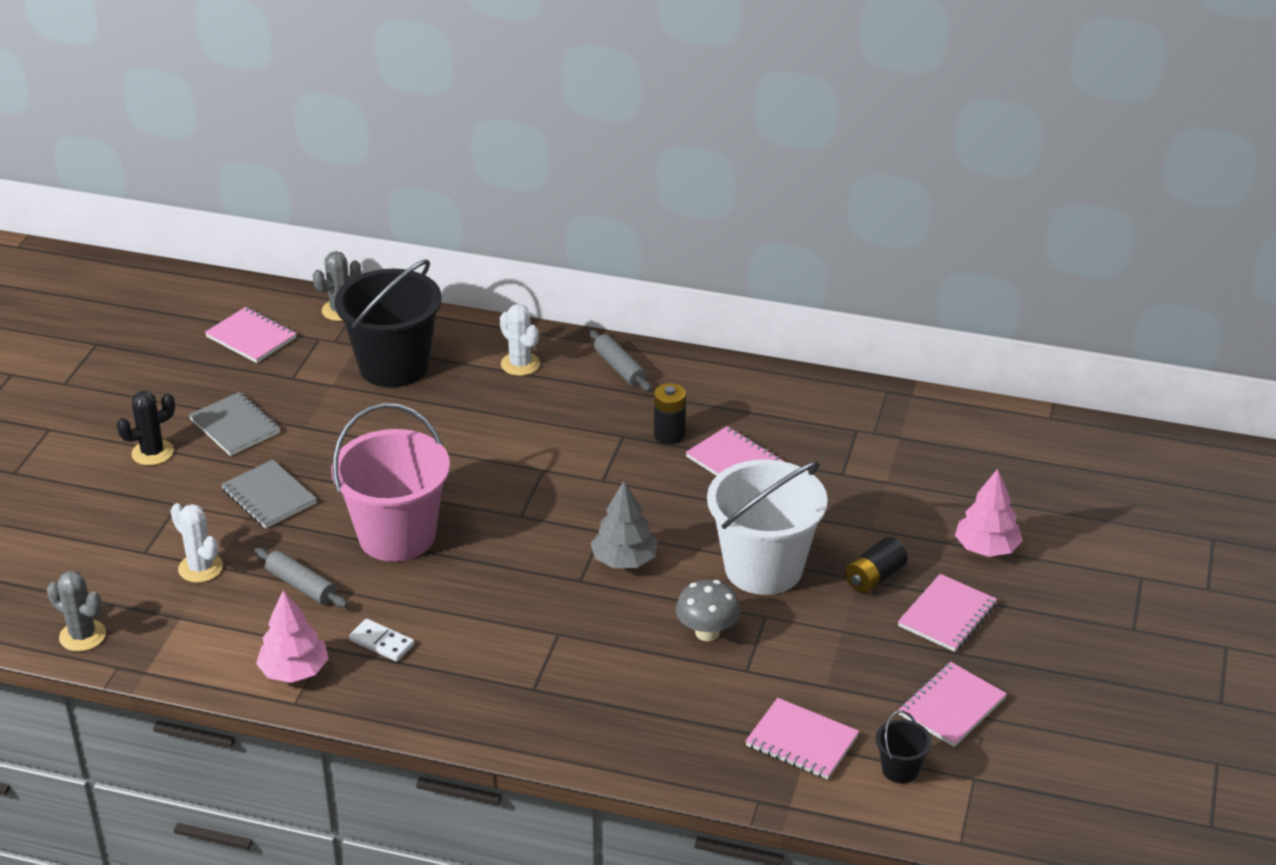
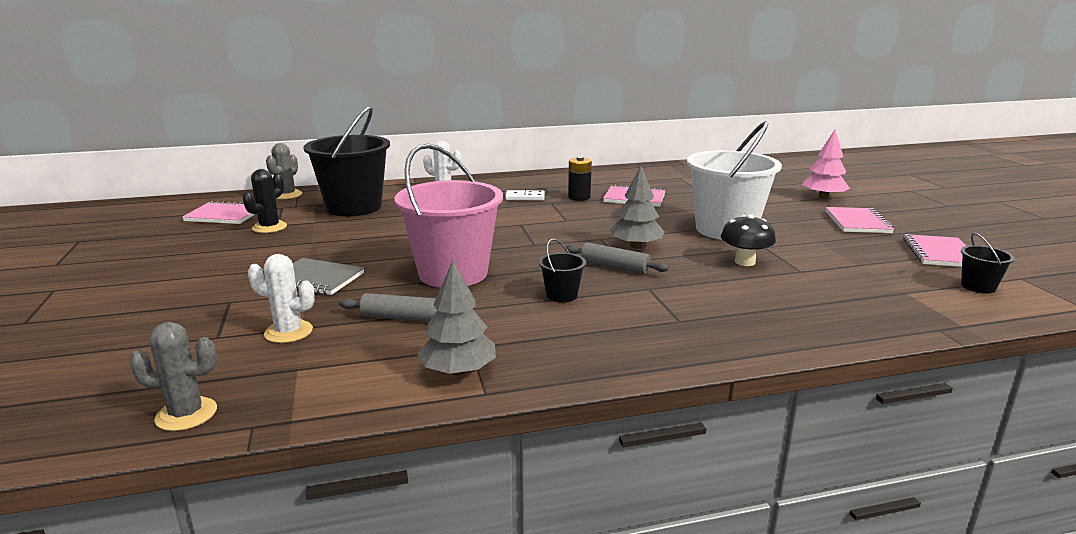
camera: 30 degrees left, 15 degrees down
black cactus [117,391,175,465] -> black cactus moved to [243,169,287,233]
grey notebook [189,392,280,456] -> none
pink tree [256,590,328,683] -> grey tree [417,260,496,376]
white domino [349,619,414,662] -> white domino moved to [505,190,545,200]
grey rolling pin [589,330,652,392] -> grey rolling pin moved to [565,242,669,274]
grey mushroom [676,580,741,641] -> black mushroom [721,214,776,266]
pink notebook [745,698,859,780] -> none
black battery [845,537,908,594] -> none
none -> black bucket [539,239,586,303]

